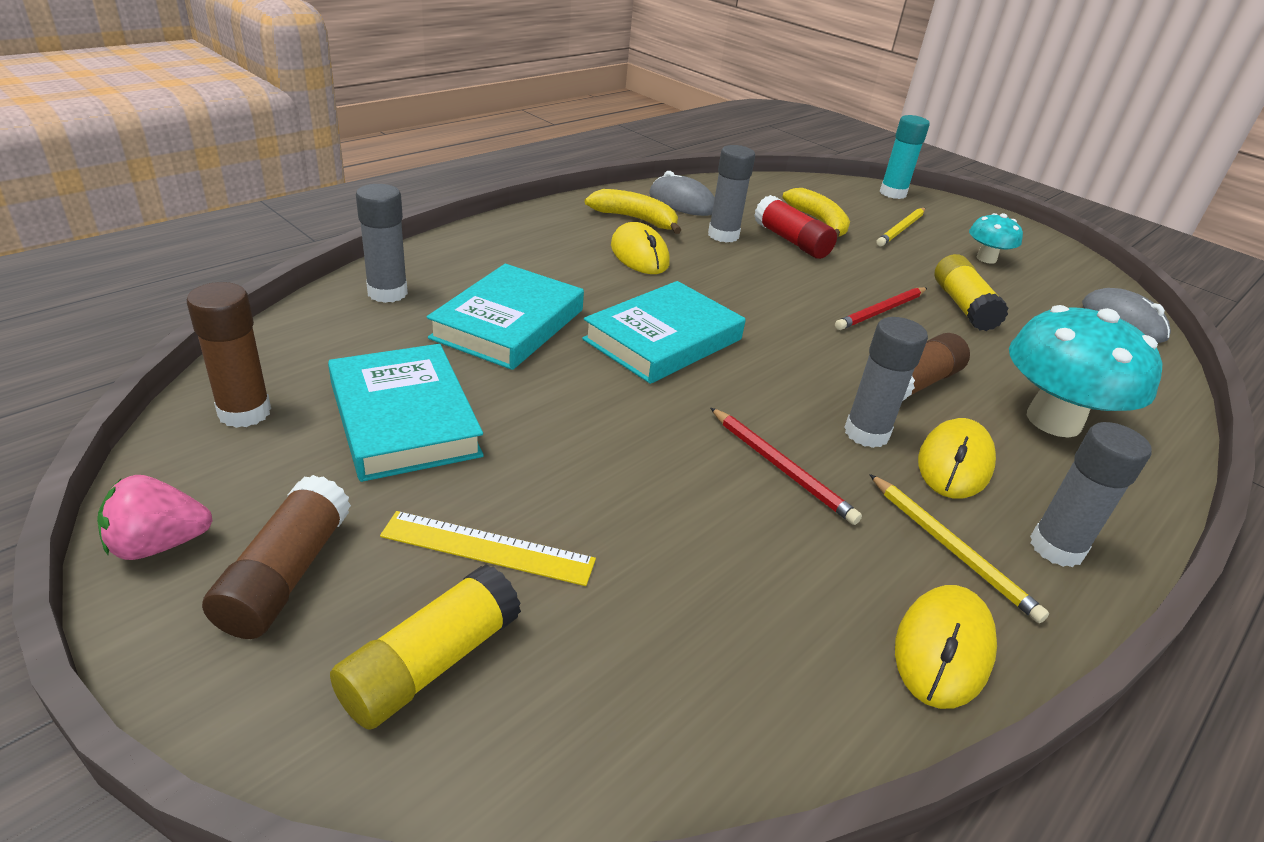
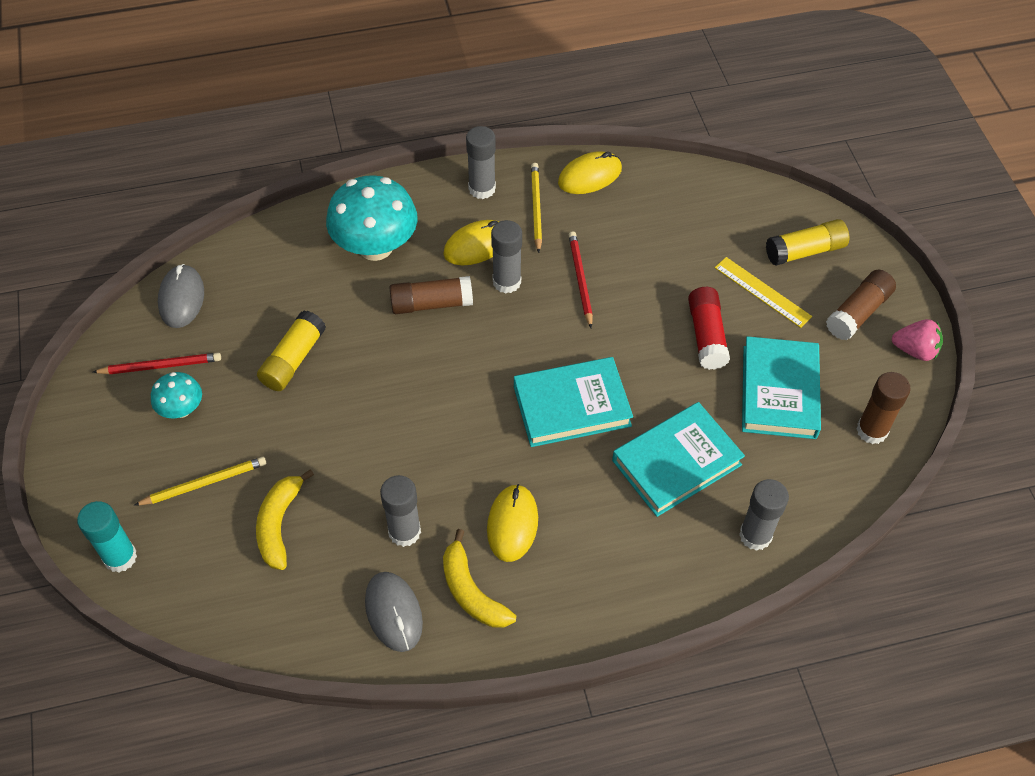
camera: 145 degrees left, 20 degrees up
red glue stick [754,195,837,259] -> red glue stick moved to [688,287,730,370]
red pencil [835,287,927,330] -> red pencil moved to [93,353,221,374]

